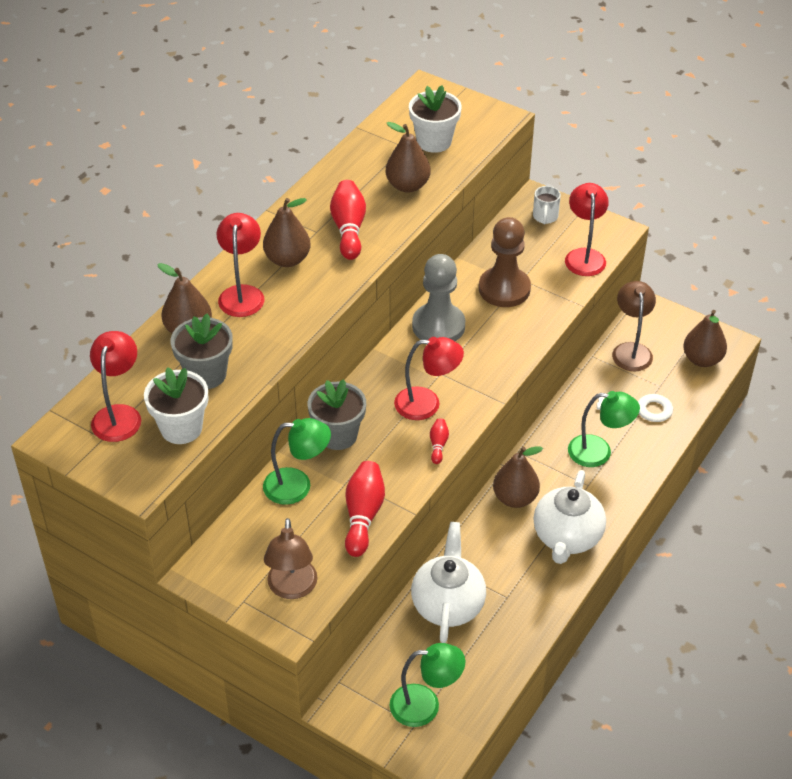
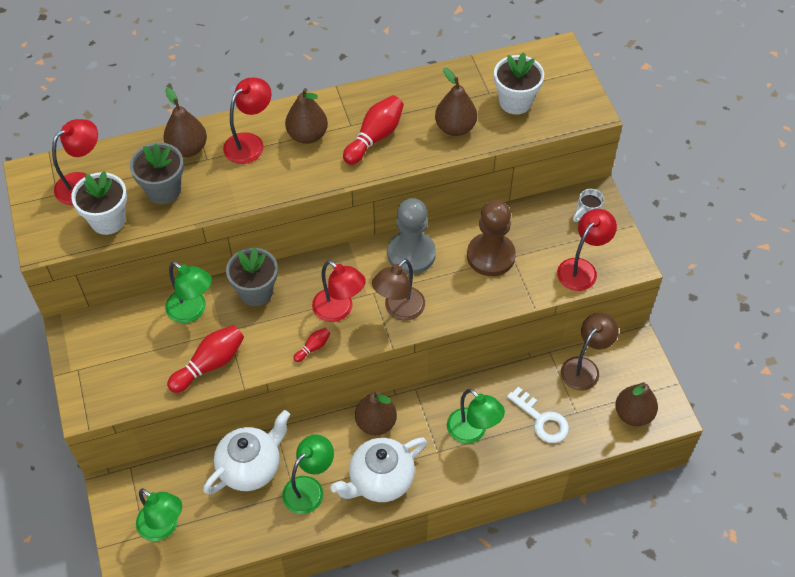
camera: 40 degrees right, 10 degrees up
brown lamp [264,518,318,599] -> brown lamp moved to [372,259,425,321]
none -> green lamp [282,434,334,514]

